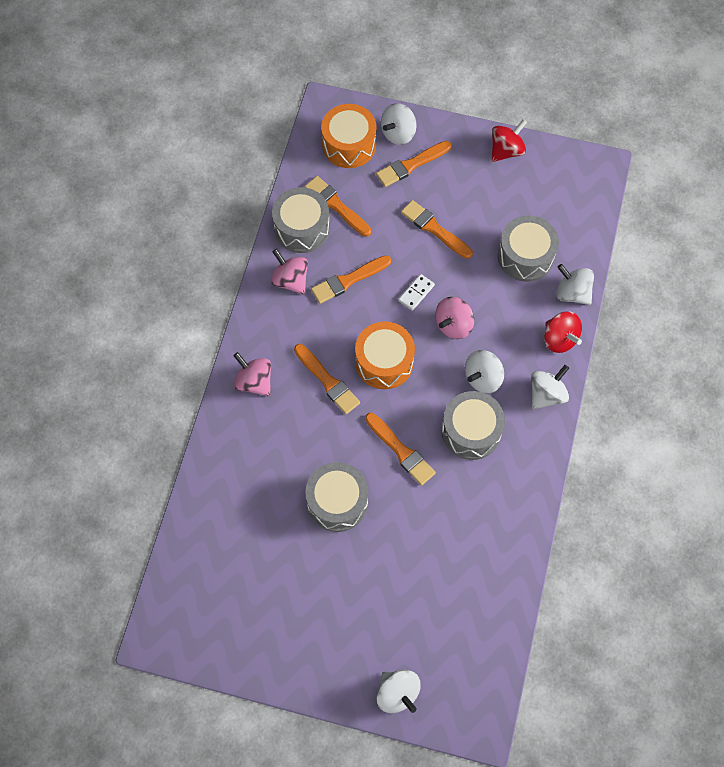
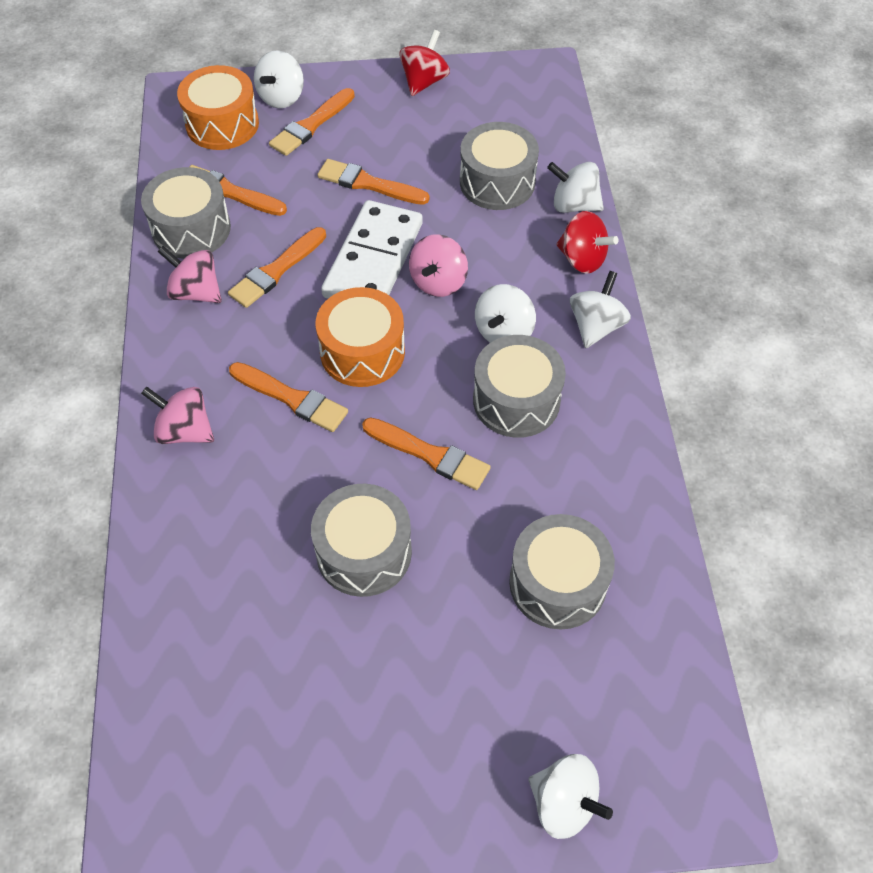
camera: 20 degrees left, 10 degrees down
white domino [398,274,435,311] -> white domino [321,200,423,299], size x2.42
none -> grey drum [509,514,615,630]

